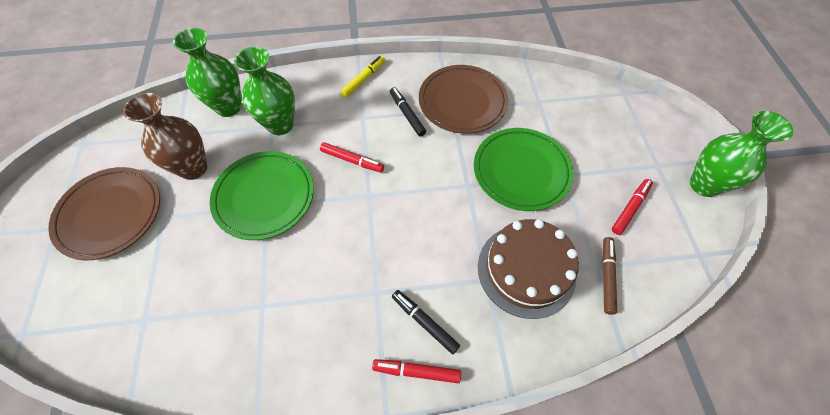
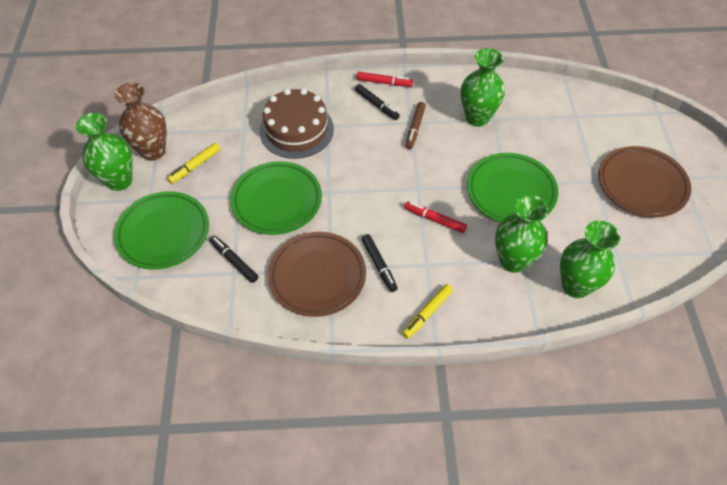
camera: 175 degrees left, 5 degrees down
brown vase [123,93,207,180] -> brown vase moved to [114,83,167,161]
brown marker [602,237,617,315] -> brown marker moved to [405,102,426,149]
red marker [612,179,653,235] -> yellow marker [167,143,220,184]
none -> green plate [114,191,209,270]
none -> black marker [210,236,258,283]
none -> green vase [461,48,505,127]

